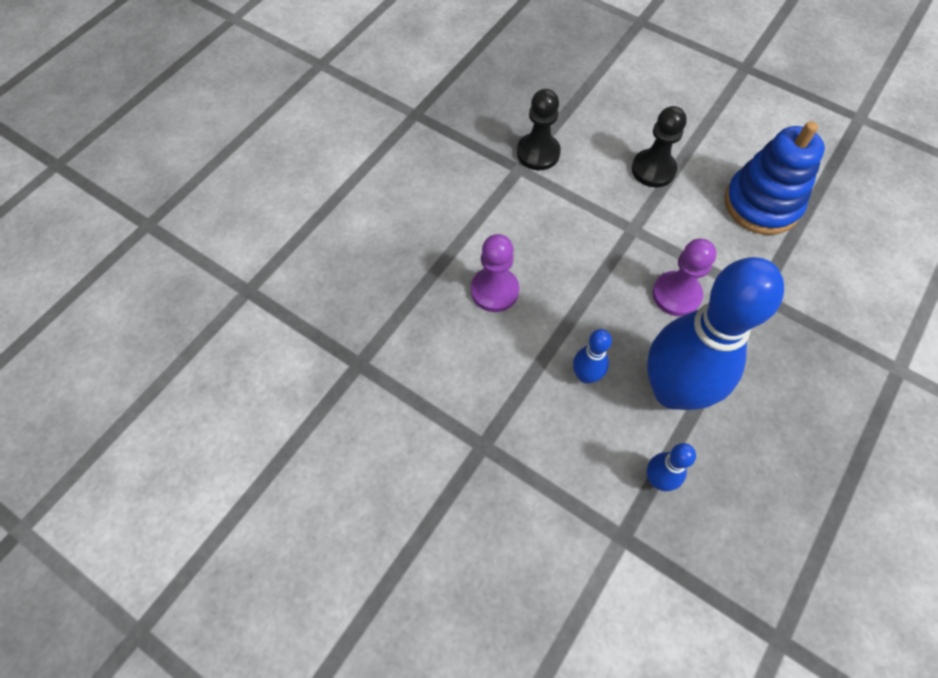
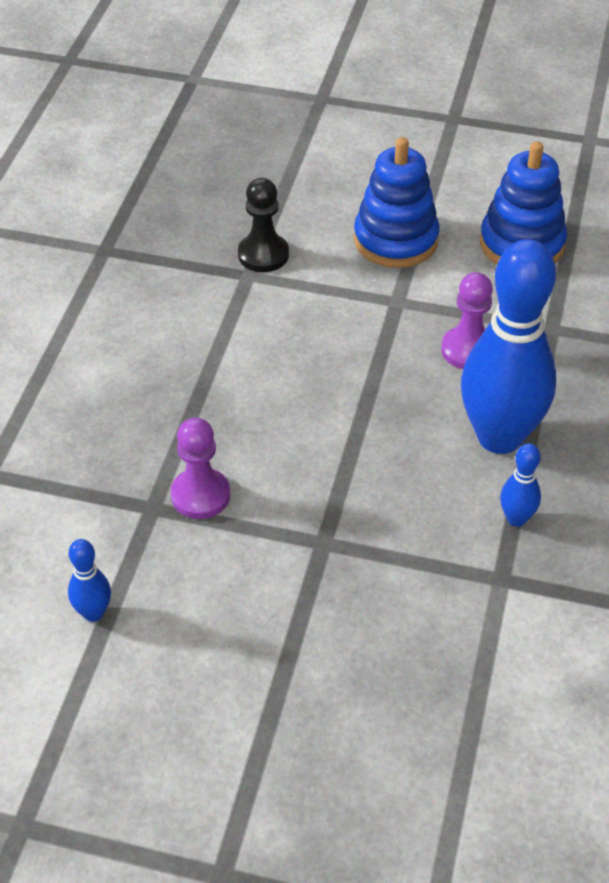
camera: 20 degrees left, 15 degrees down
purple pawn [471,234,519,312] -> purple pawn moved to [171,418,230,519]
blue bowling pin [573,329,612,384] -> blue bowling pin moved to [68,539,111,622]
black pawn [632,106,687,188] -> blue stacking toy [354,137,440,268]

